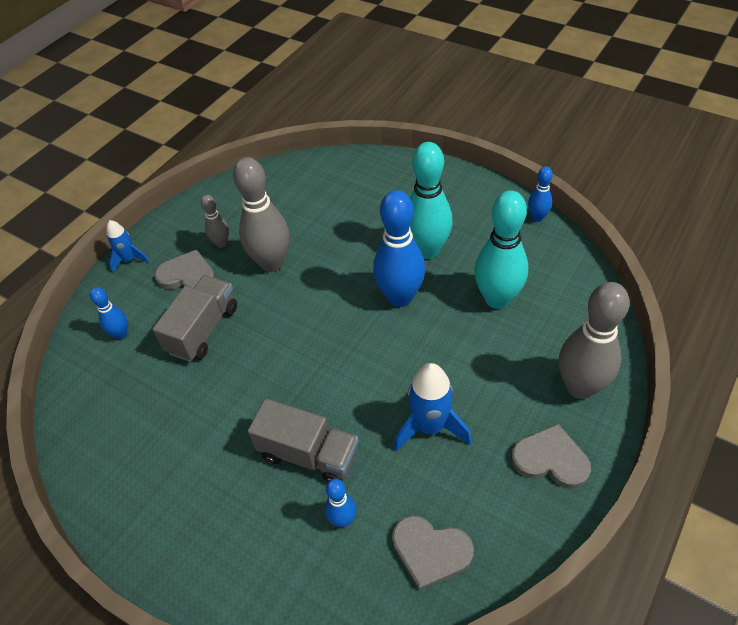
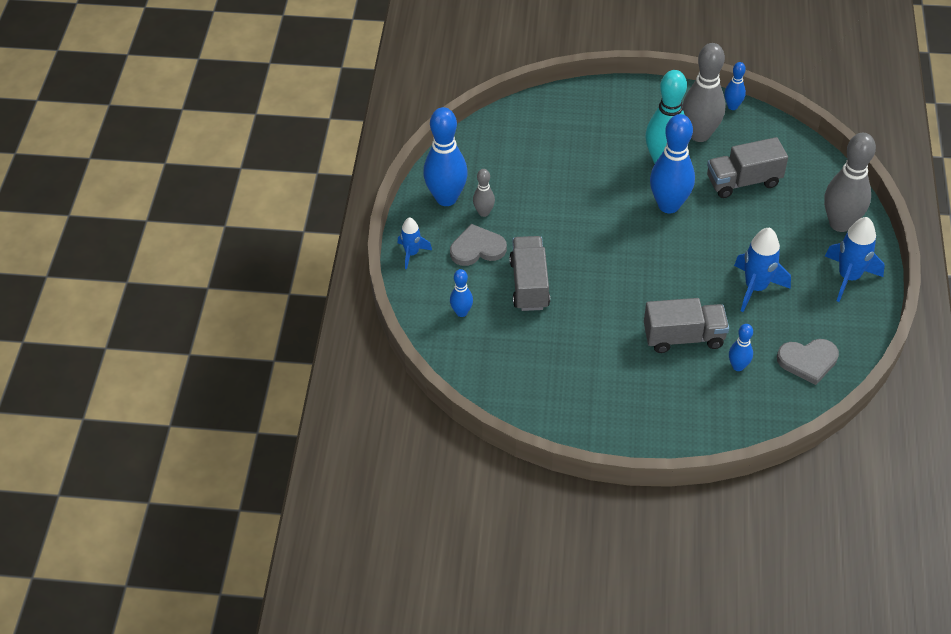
camera: 30 degrees left, 0 degrees up
grey bowling pin [233,157,289,272] -> grey bowling pin moved to [683,43,726,142]
turquoise bowling pin [474,191,528,309] -> grey truck [707,137,788,198]
grey heart [511,424,591,489] -> blue rocket [825,217,885,302]
none -> blue bowling pin [423,107,468,206]

